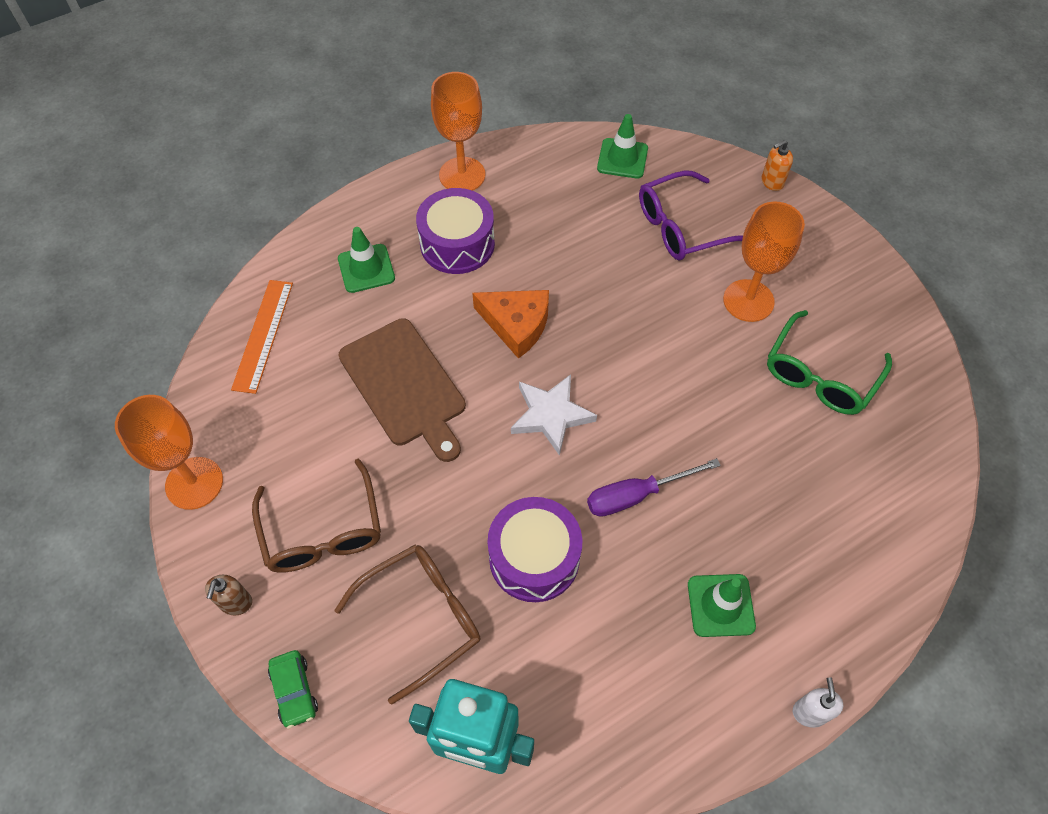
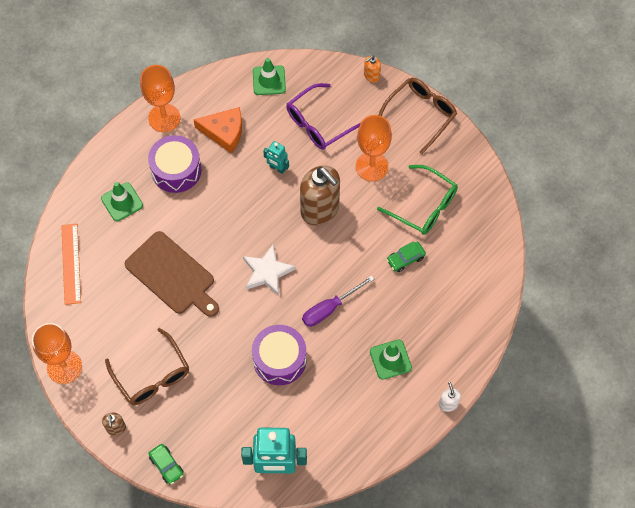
camera: 15 degrees left, 5 degrees up
brown glasses [334,544,481,705] -> brown glasses moved to [378,78,457,154]
orange cheese [472,290,549,359] -> orange cheese moved to [194,107,242,153]
green glasses [767,310,892,415] -> green glasses turned 75 degrees counterclockwise [377,165,458,235]
none -> turquoise robot [263,141,289,174]
none -> brown soap dispenser [300,166,340,226]
none -> green car [386,241,426,272]

